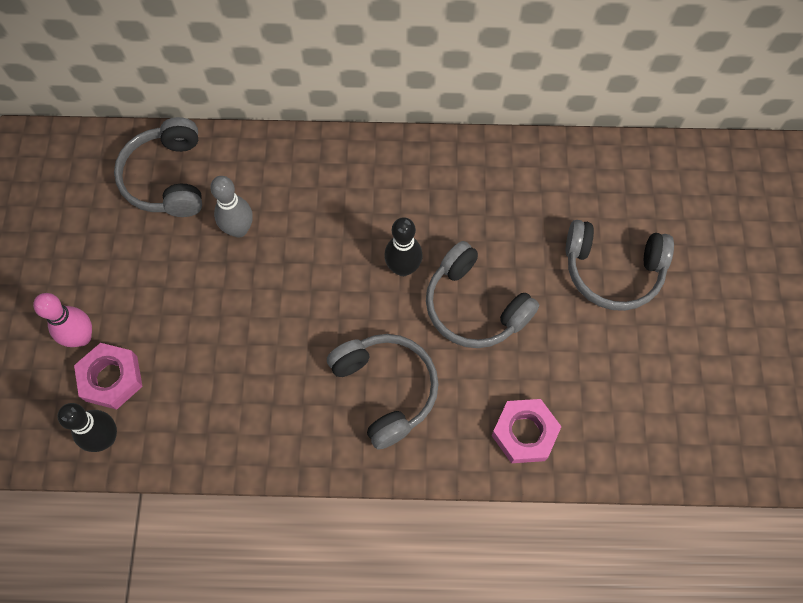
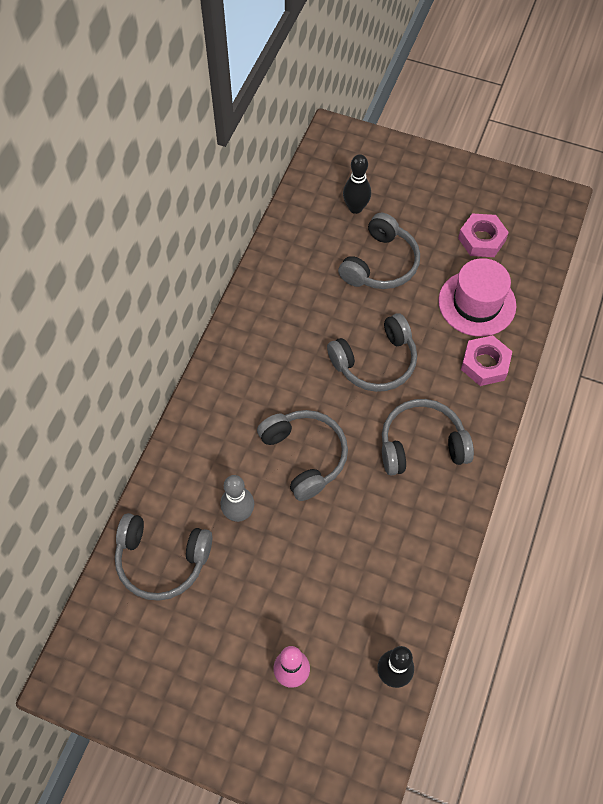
camera: 70 degrees left, 5 degrees down
pink nut [74,343,143,410] -> pink nut moved to [458,213,509,257]
black bowling pin [384,217,423,276] -> black bowling pin moved to [343,154,371,214]
none -> grey headphones [257,410,348,501]
none -> pink hat [438,258,517,337]

